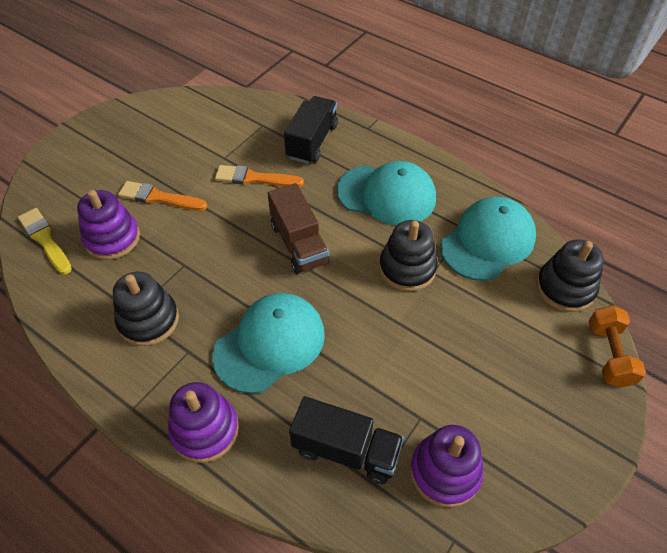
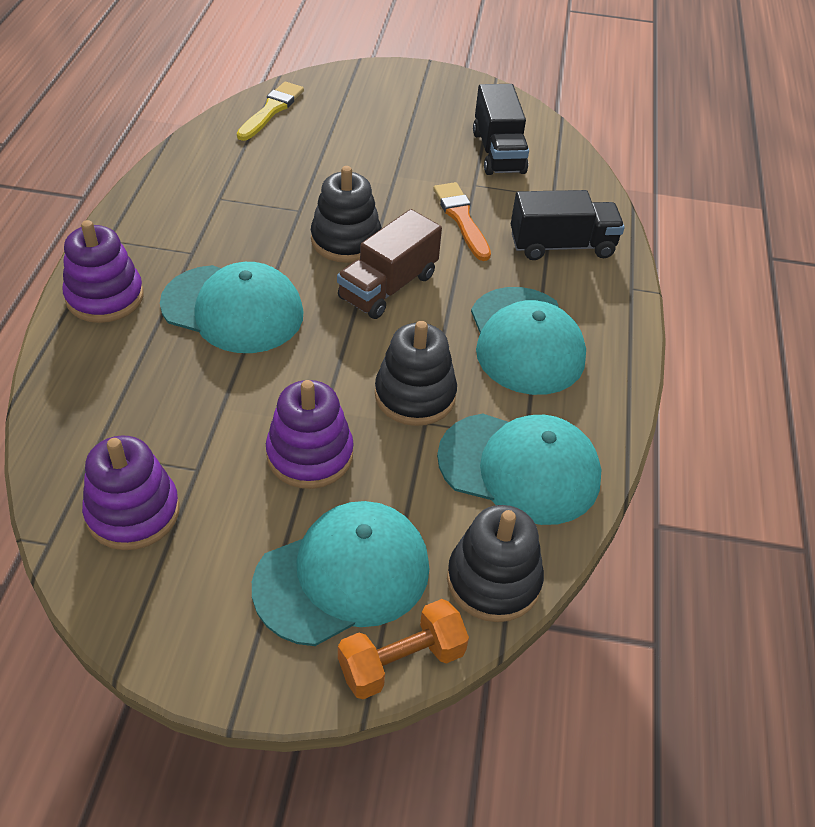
camera: 60 degrees right, 5 degrees down
purple stacking toy [77,190,140,260] -> purple stacking toy moved to [266,380,354,489]
black stacking toy [113,272,179,346] -> black stacking toy moved to [311,166,382,263]
orange brush [118,181,207,211] -> none
black truck [289,396,404,484] -> black truck moved to [473,84,529,175]
none -> turquoise cap [252,501,429,646]

